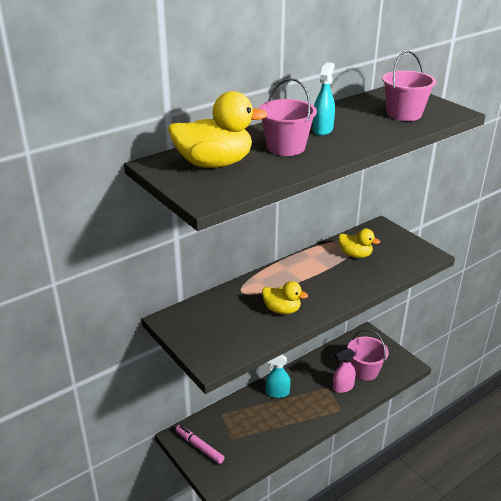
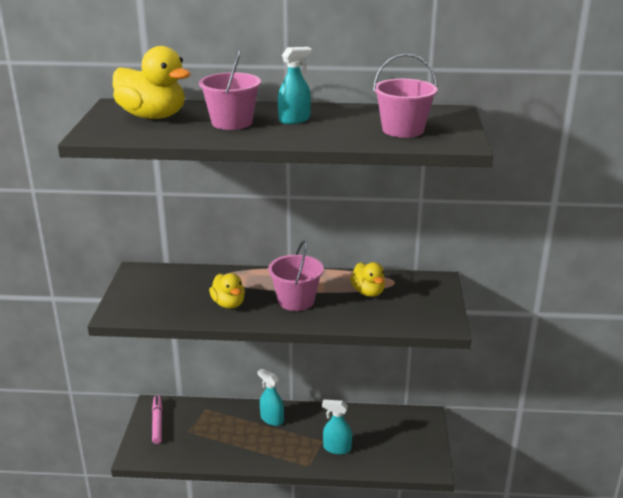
camera: 40 degrees right, 5 degrees down
pink spray bottle [333,348,356,393] -> turquoise spray bottle [322,400,352,454]
pink bucket [347,329,389,380] -> pink bucket moved to [268,241,324,311]

